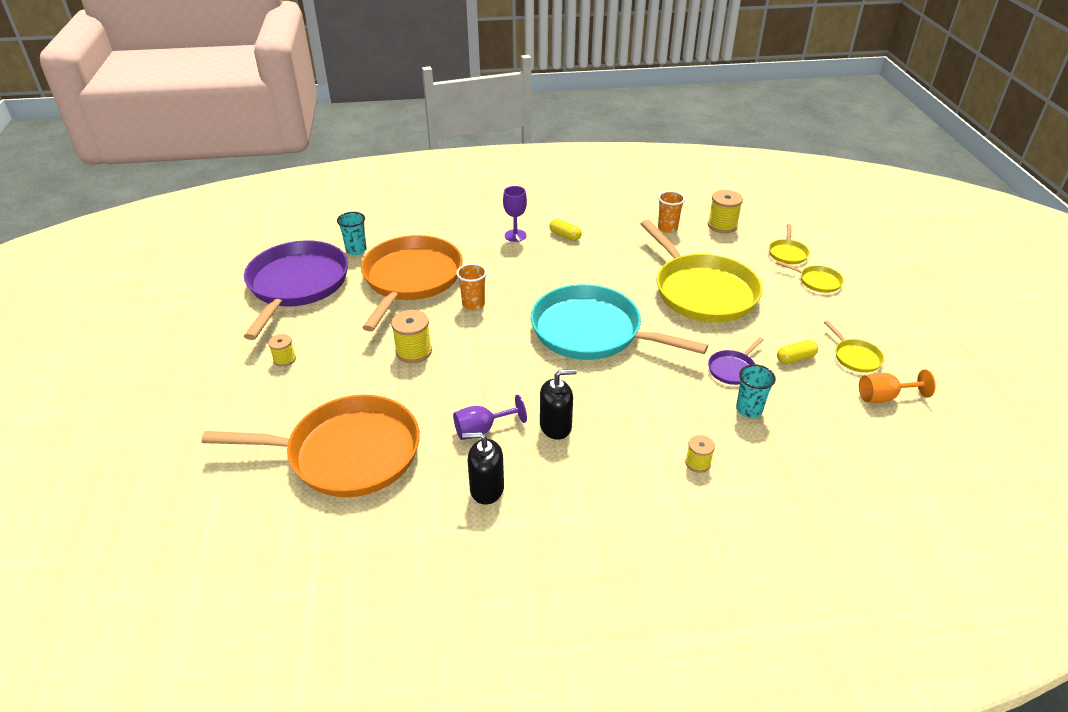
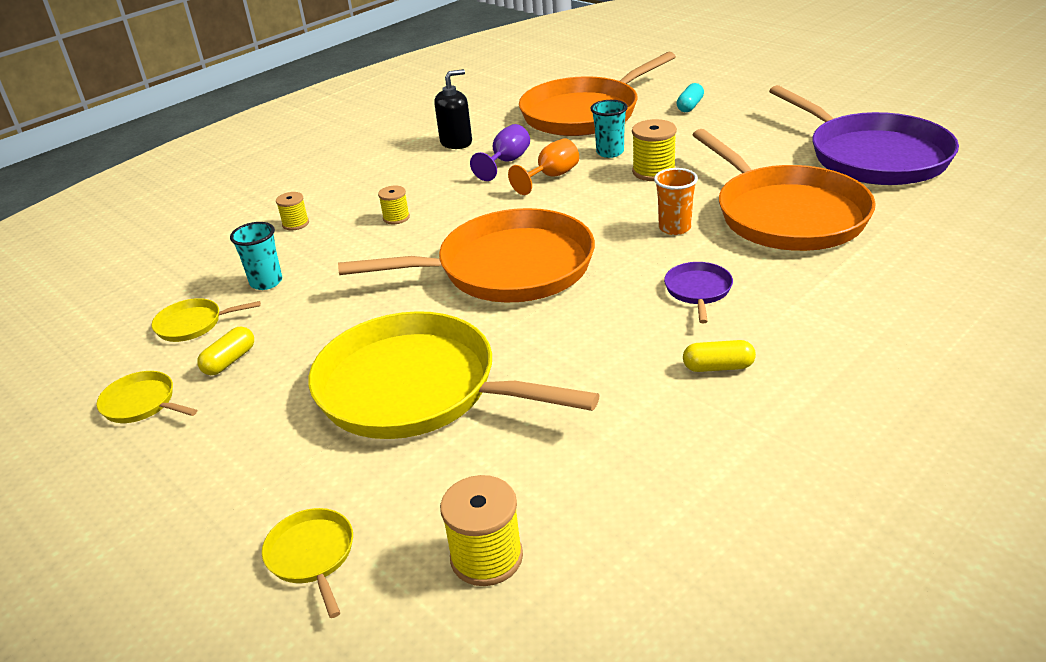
camera: 145 degrees right, 5 degrees down
yellow spool [268,334,296,367] -> yellow spool moved to [378,185,410,224]
turquoise cup [337,212,367,255] -> turquoise cup moved to [590,100,628,158]
purple goblet [503,186,527,242] -> none
turquoise pan [531,284,708,360] -> orange pan [338,208,595,302]
black soap dispenser [540,369,577,440] -> none
orange cup [658,191,685,233] -> none
purple pan [708,337,764,385] -> purple pan moved to [664,262,733,323]
yellow pan [776,260,844,293] -> yellow pan moved to [152,298,261,342]
orange goblet [859,370,936,403] -> orange goblet moved to [508,138,579,195]
none -> turquoise capsule [677,83,704,112]

